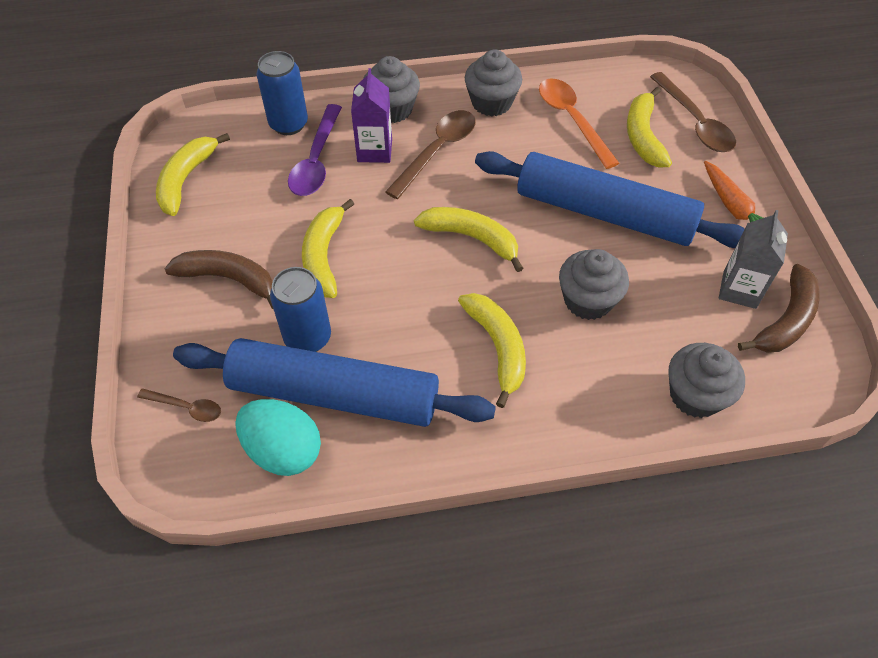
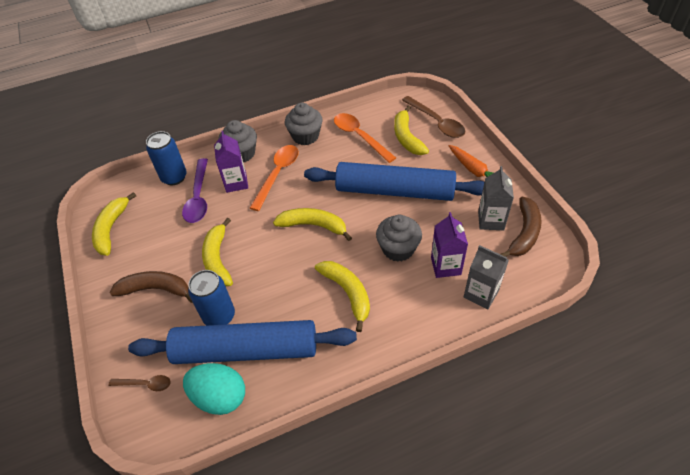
camera: 10 degrees left, 5 degrees down
brown spoon [385,110,476,199] -> orange spoon [250,145,299,211]
grey cupcake [668,343,745,418] -> grey carton [464,245,509,309]
none -> purple carton [431,212,468,278]

